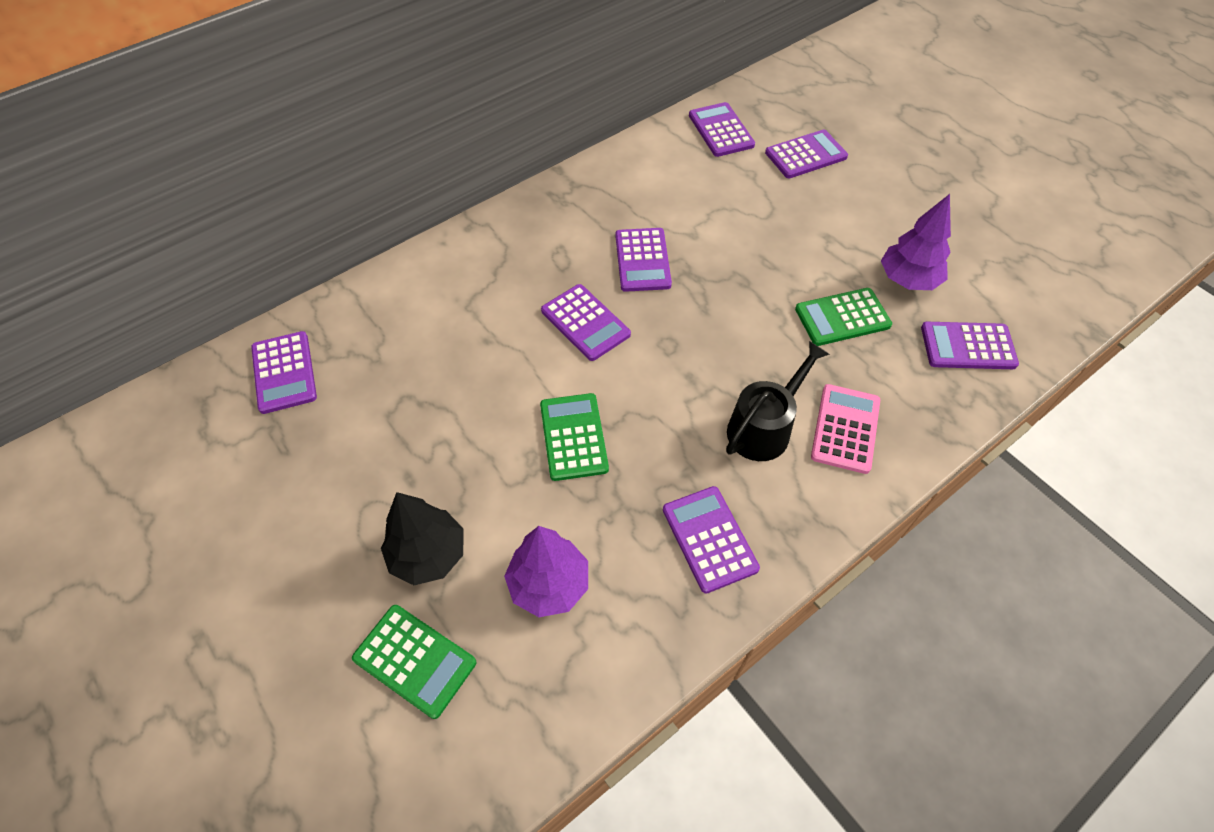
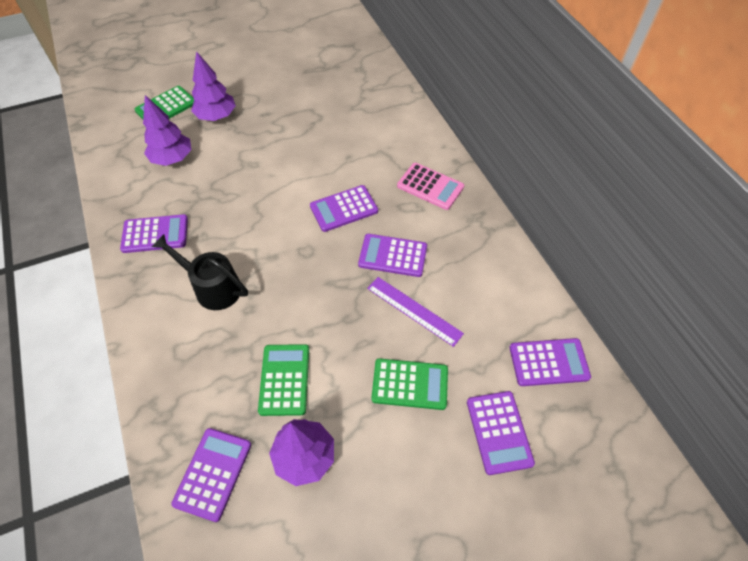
camera: 105 degrees right, 0 degrees up
purple calculator [251,331,317,414] -> none
black tree [381,492,464,585] -> purple tree [191,51,236,121]
green calculator [540,393,609,481] -> green calculator moved to [371,358,448,410]
black watering can [726,341,830,461] -> black watering can turned 150 degrees clockwise [152,234,248,310]
pink calculator [811,384,880,474] -> pink calculator moved to [397,163,464,210]
none -> purple ruler [367,277,464,347]

